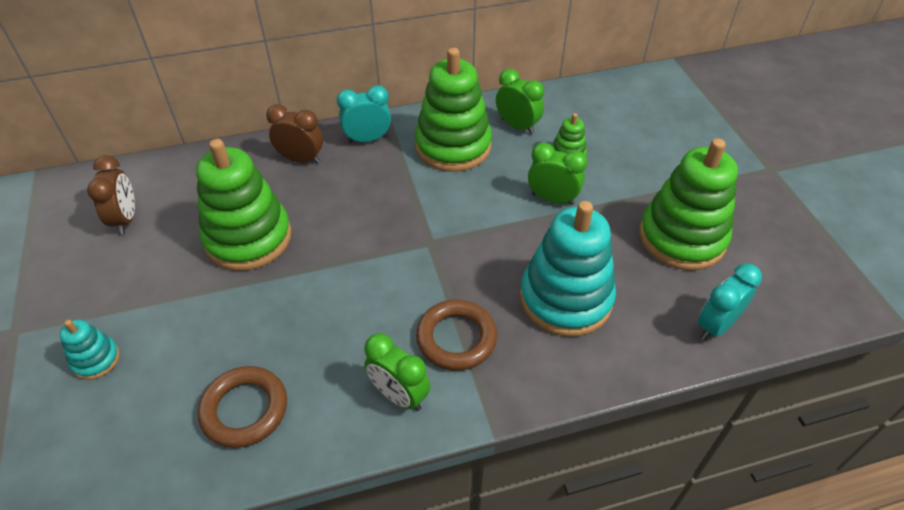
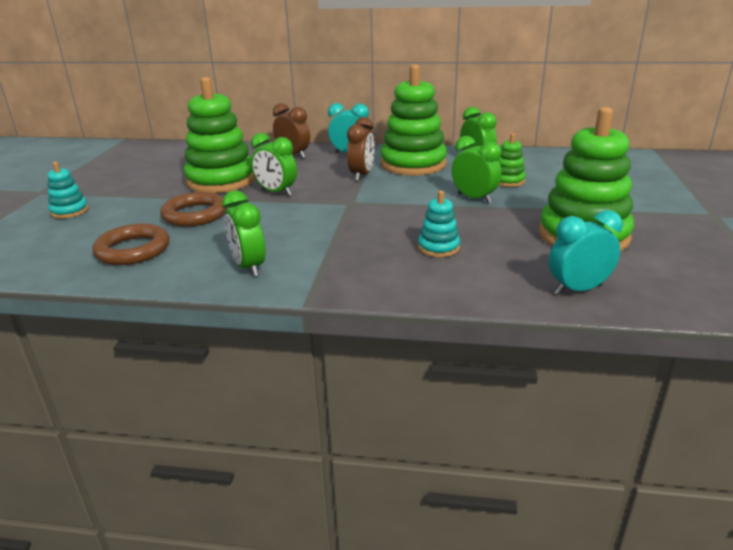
camera: 25 degrees right, 20 degrees down
brown clock [87,155,135,235] -> brown clock moved to [347,117,375,181]
brown ring [416,300,497,371] -> brown ring moved to [160,192,227,227]
turquoise stacking toy [520,201,616,337] -> turquoise stacking toy [418,191,460,257], size x0.47
none -> green clock [251,133,297,196]

